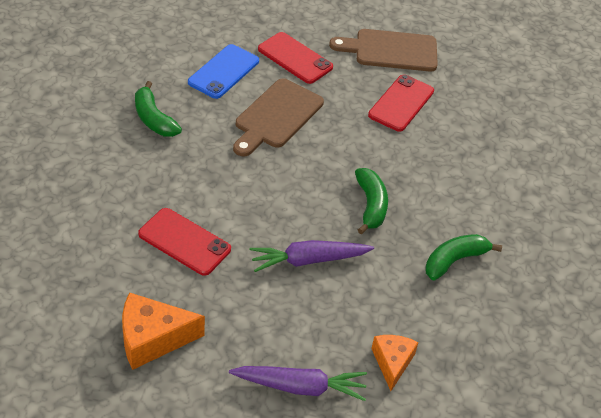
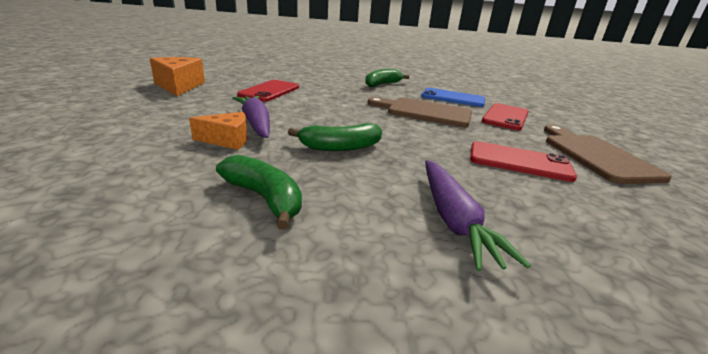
camera: 80 degrees right, 20 degrees down
purple carrot [229,366,367,401] -> purple carrot moved to [425,160,531,271]
orange cheese [371,335,419,391] -> orange cheese moved to [189,112,247,150]

